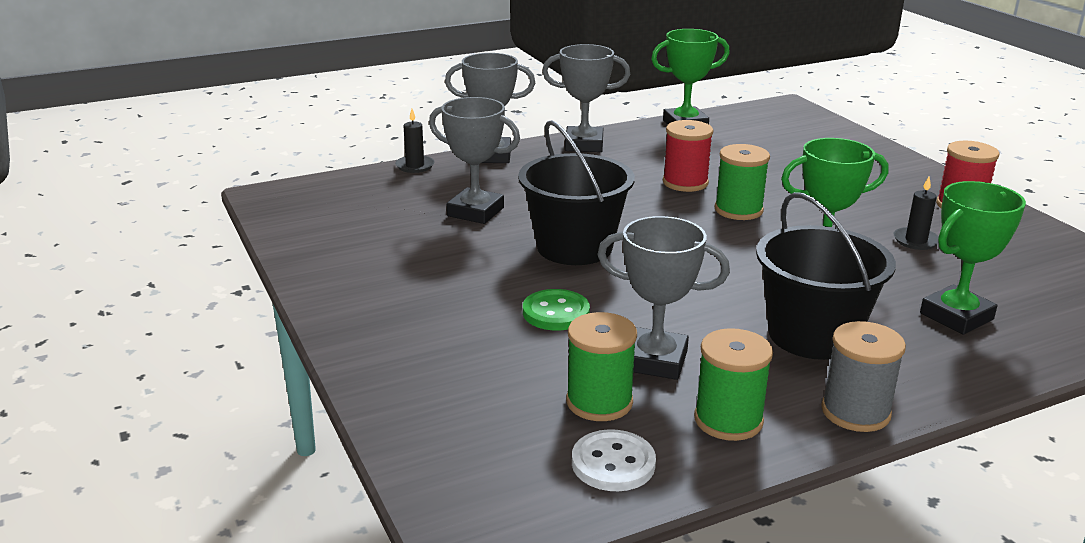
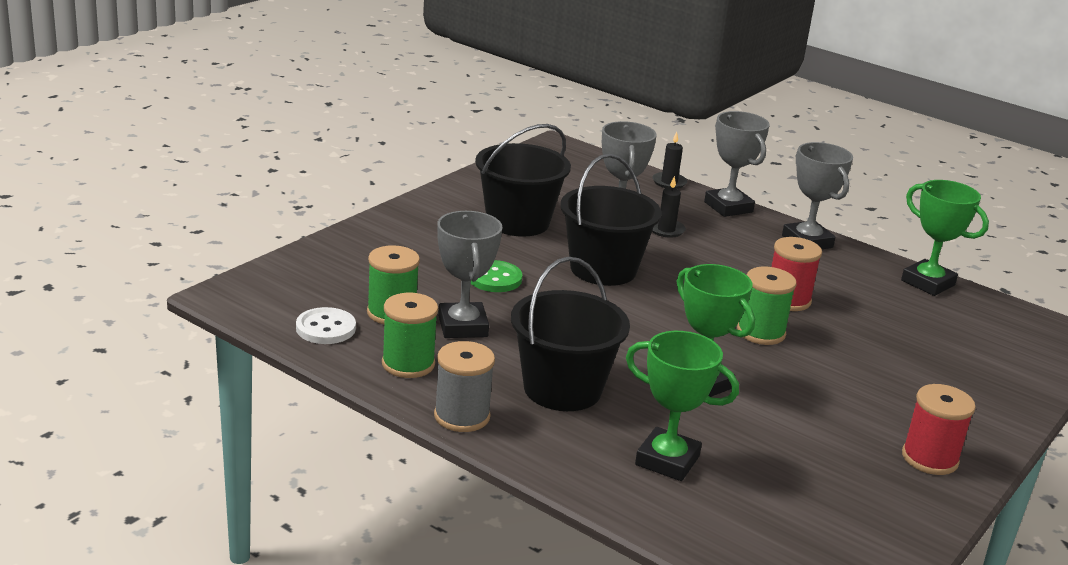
camera: 60 degrees right, 0 degrees up
black candle [894,177,939,250] -> black candle moved to [652,176,686,238]
none -> black bucket [475,124,571,237]

